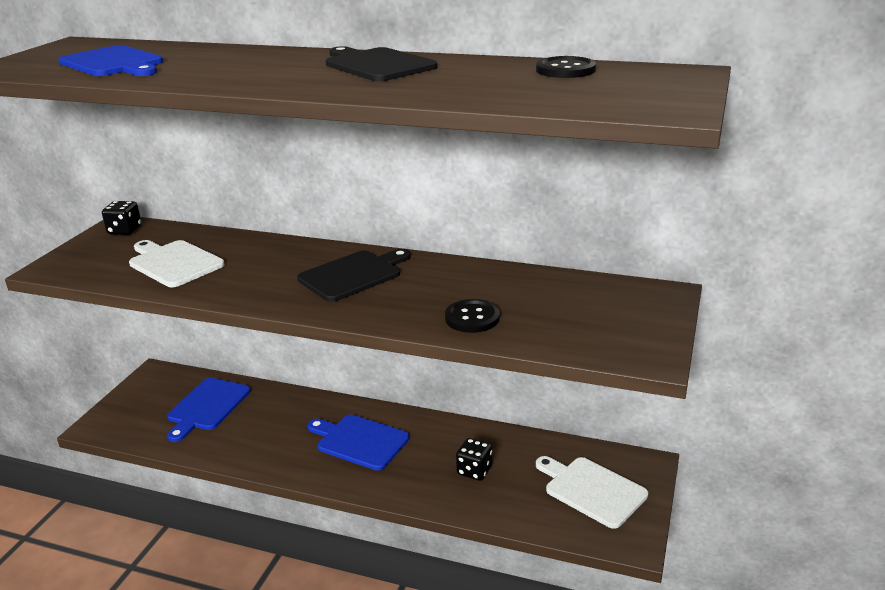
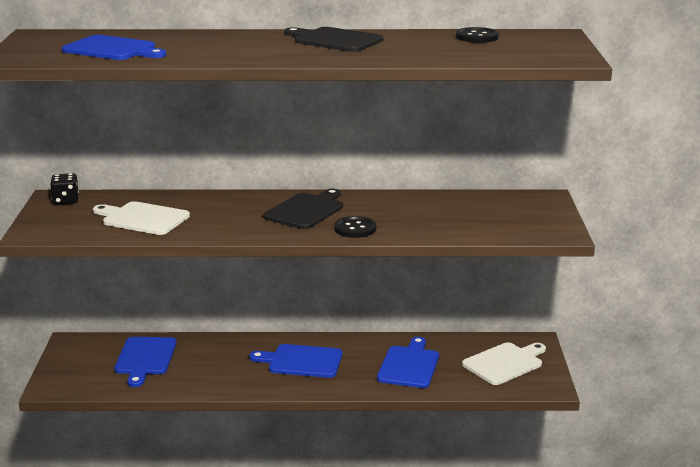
camera: 20 degrees left, 5 degrees down
black button [445,299,500,333] -> black button moved to [334,216,376,238]
black dice [456,438,493,481] -> blue cutting board [377,337,439,388]
white cutting board [536,456,648,529] -> white cutting board turned 120 degrees clockwise [462,342,546,385]

